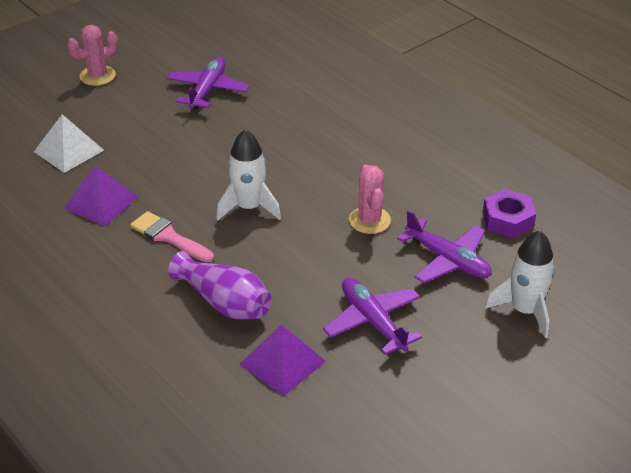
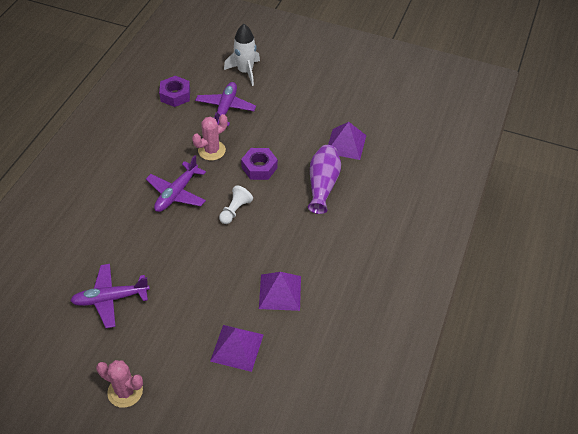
camera: 120 degrees left, 10 degrees up
white pyramid [34,114,104,173] -> purple pyramid [210,325,264,372]
pink brush [130,211,214,262] -> none
white rocket [216,129,281,220] -> white pawn [219,185,253,224]
purple plane [323,278,422,355] -> purple plane moved to [146,155,206,212]
none -> purple nut [241,148,278,180]

